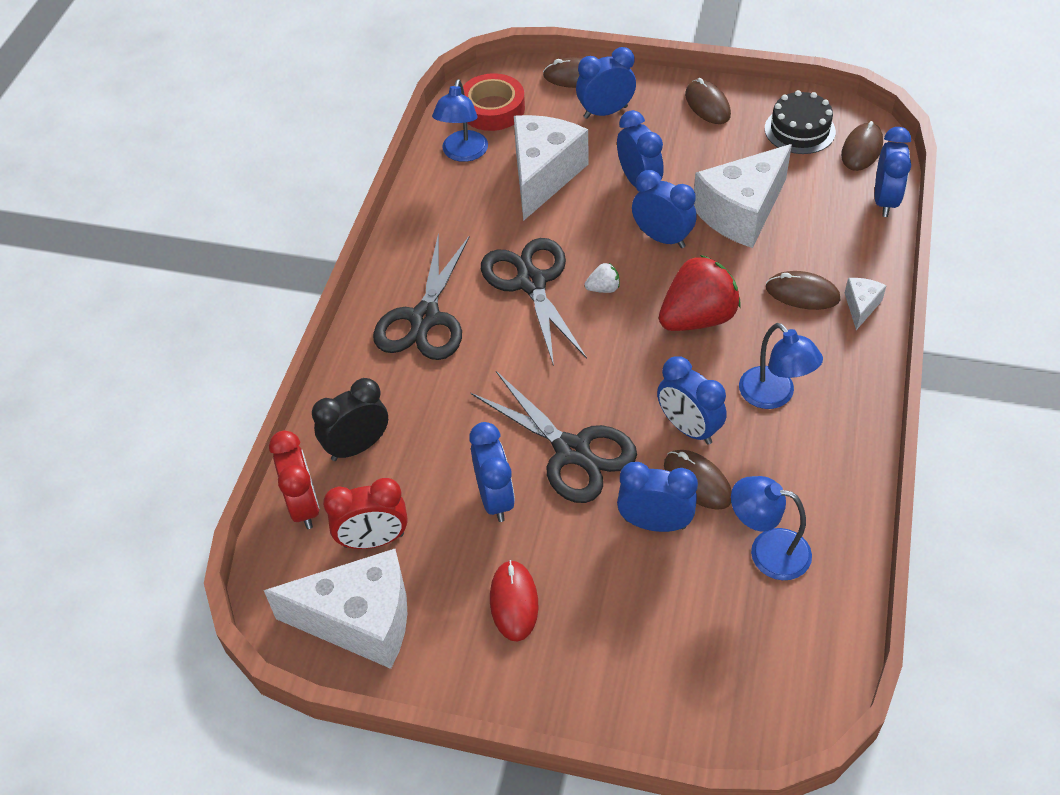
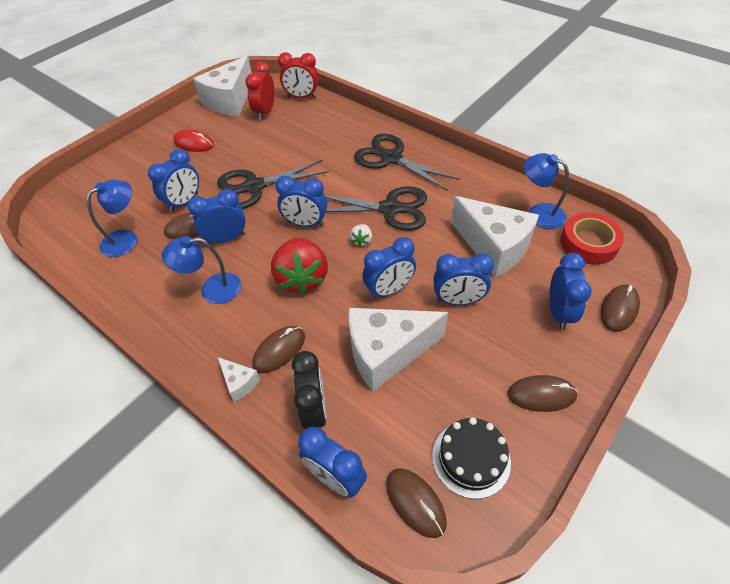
camera: 115 degrees right, 0 degrees up
black clock [312,378,388,461] -> black clock moved to [292,351,327,429]
blue clock [469,422,515,522] -> blue clock moved to [275,176,327,227]
white cheese [694,144,792,248] -> white cheese turned 90 degrees counterclockwise [349,308,448,392]

